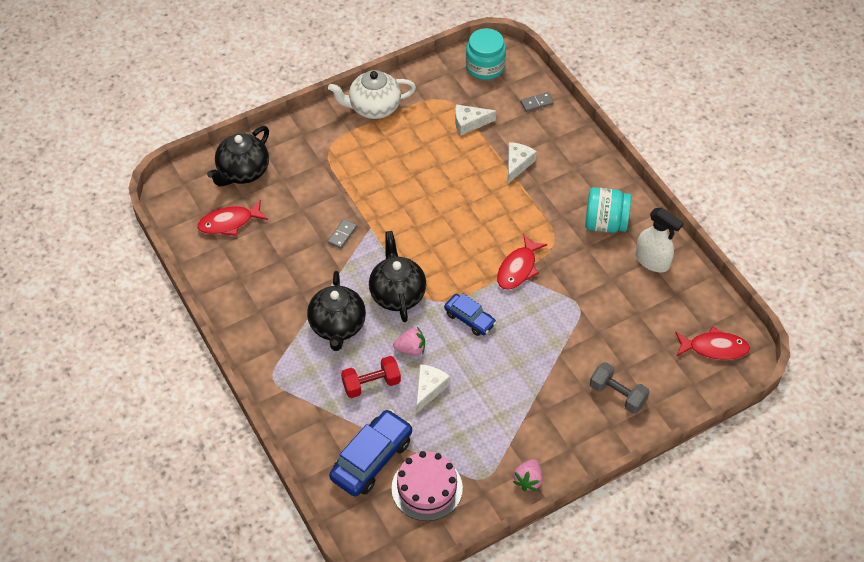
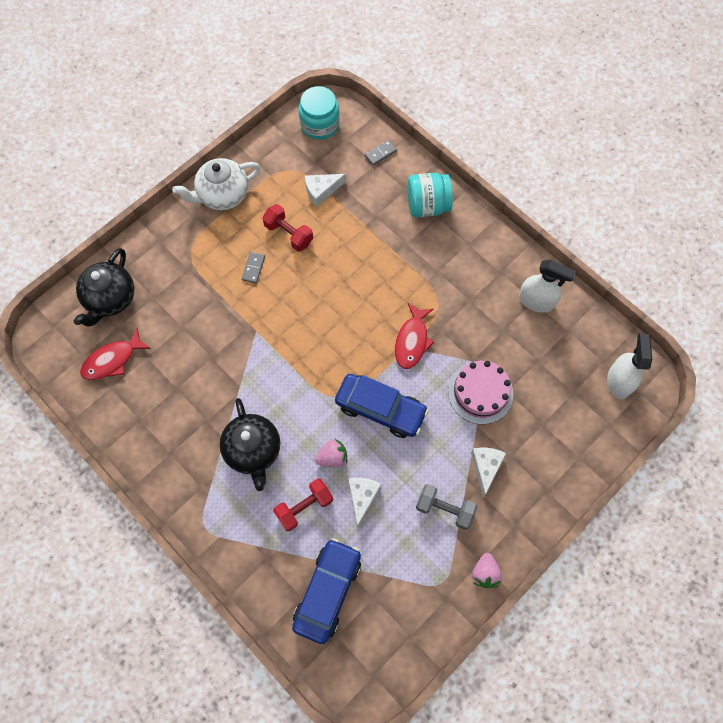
camera: 15 degrees left, 15 degrees up
grey domino [327,219,357,249] -> grey domino moved to [242,252,265,283]
black teapot [369,231,426,322] -> none
pink cake [392,451,463,521] -> pink cake moved to [448,361,513,424]
blue car [444,293,496,336] -> blue car [335,374,429,438], size x1.66
white cheese [508,142,537,184] -> white cheese moved to [471,448,506,497]
turquoise jar [585,187,631,233] -> turquoise jar moved to [408,173,453,217]
grey dumbbell [590,362,650,414] -> grey dumbbell moved to [416,484,478,530]
red fish [675,327,750,360] -> white spray bottle [607,333,652,399]
none -> red dumbbell [262,204,313,252]

